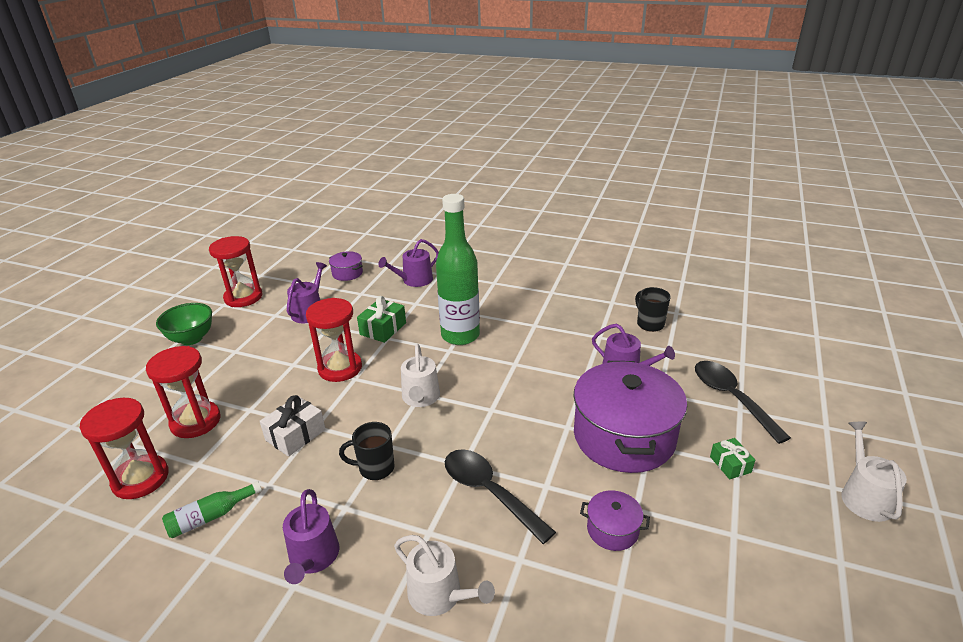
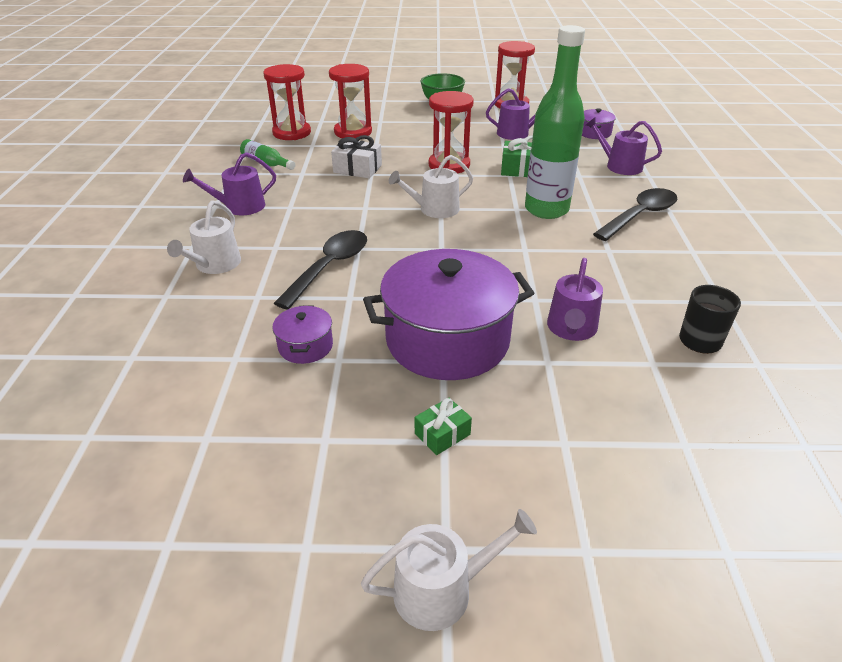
camera: 70 degrees right, 5 degrees up
black mug [339,422,395,480] -> none
black spoon [695,361,791,444] -> black spoon moved to [593,188,677,241]

